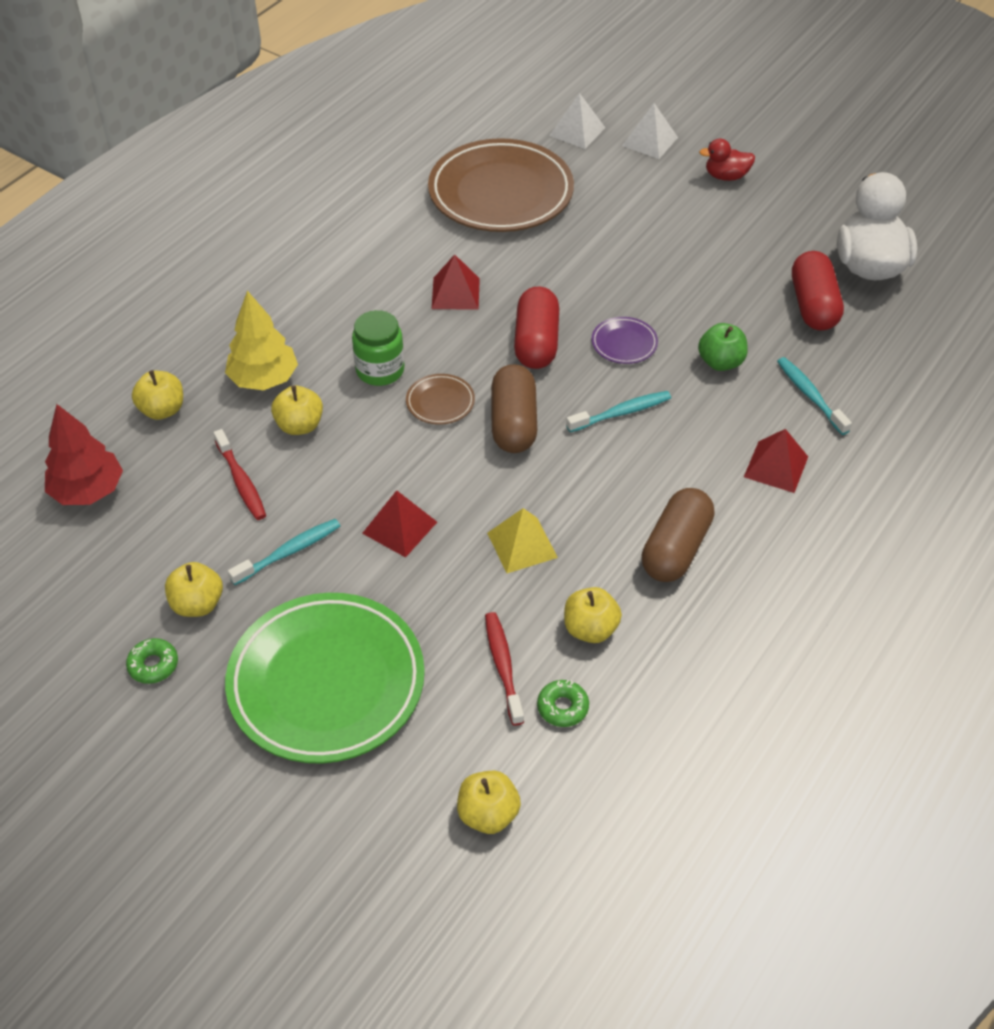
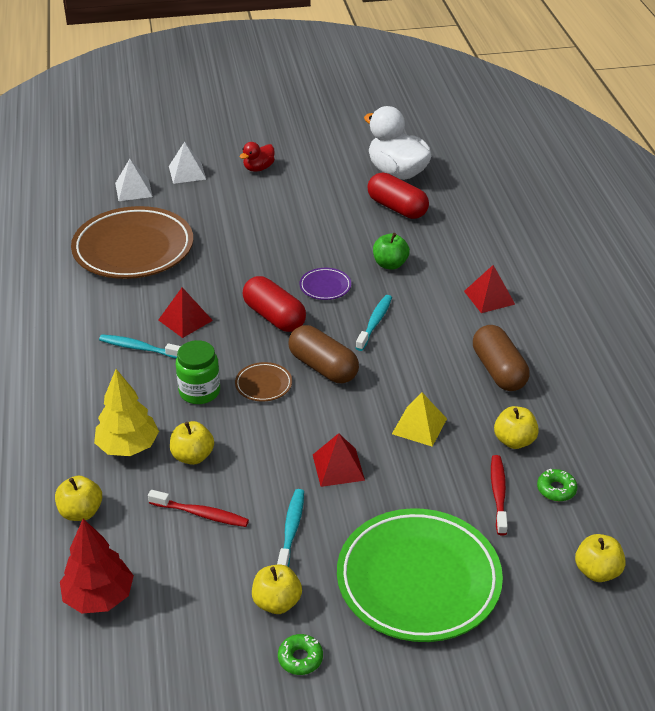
camera: 45 degrees left, 10 degrees down
red toothbrush [485,612,524,726] -> red toothbrush turned 60 degrees clockwise [491,455,508,536]
turquoise toothbrush [777,357,852,435] -> turquoise toothbrush moved to [99,334,181,359]

